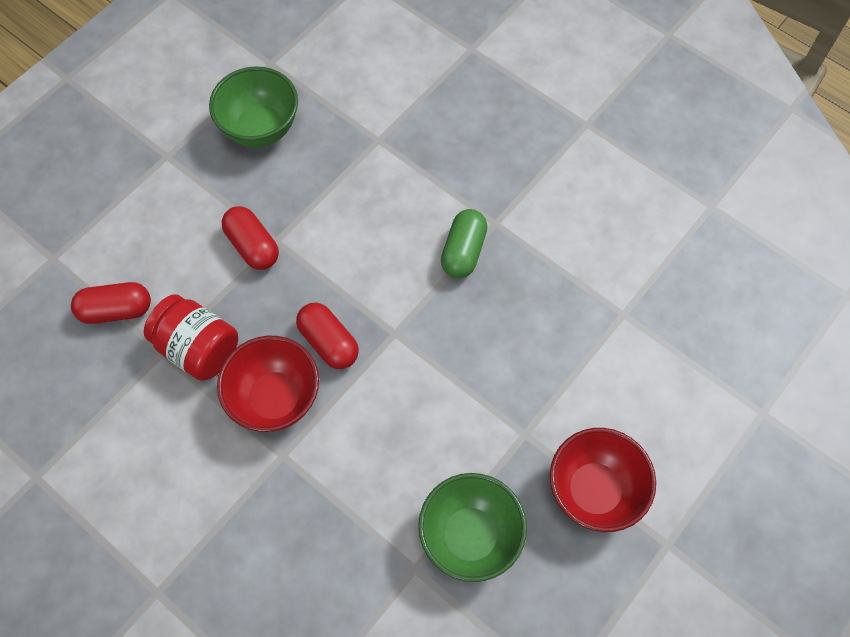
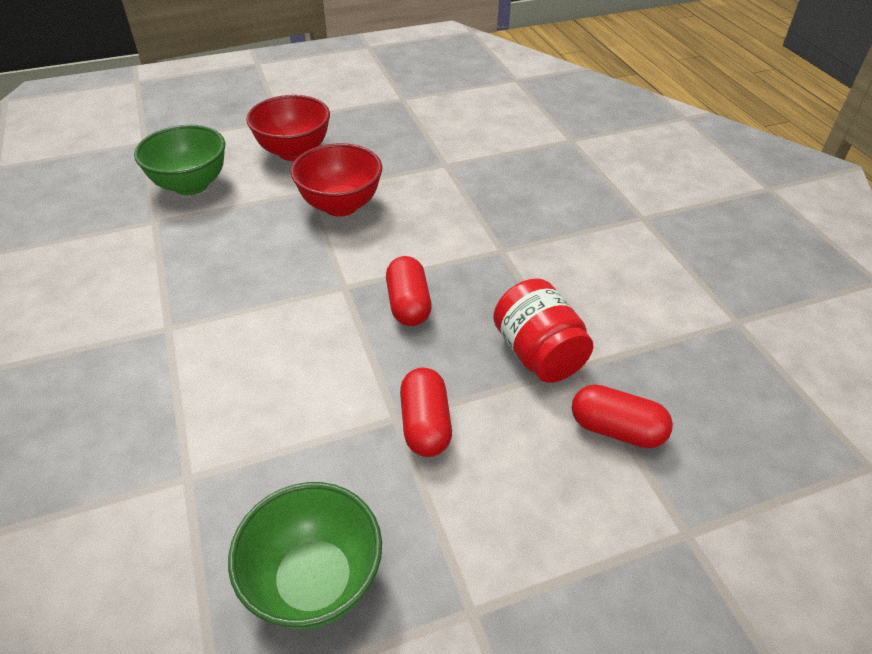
camera: 150 degrees left, 20 degrees down
red bowl [217,336,319,432] -> red bowl moved to [291,143,382,217]
green bowl [418,473,527,582] -> green bowl moved to [134,125,225,195]
green capsule [441,209,487,278] -> none

